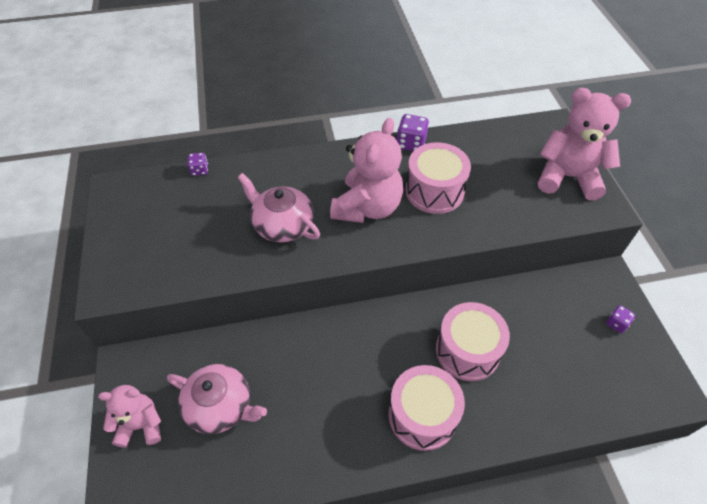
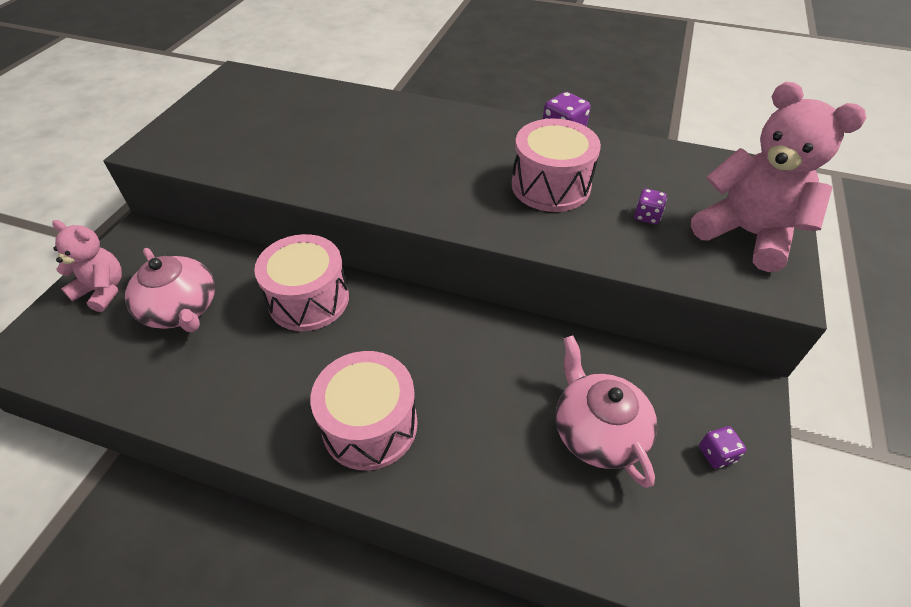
camera: 30 degrees right, 5 degrees down
purple dice [187,153,208,176] -> purple dice moved to [634,189,667,224]
pink teapot [237,173,320,242] -> pink teapot moved to [556,335,657,488]
pink teddy bear [330,118,403,223] -> none
pink drum [436,302,510,381] -> pink drum moved to [254,234,349,331]

